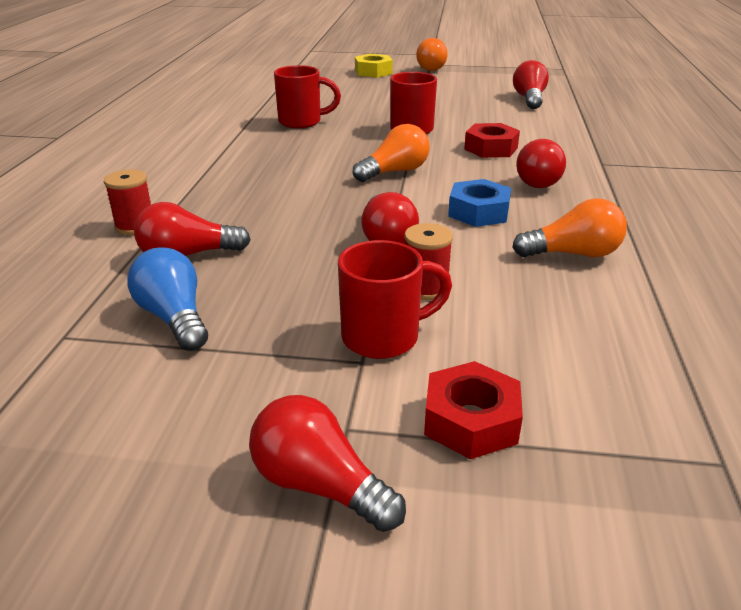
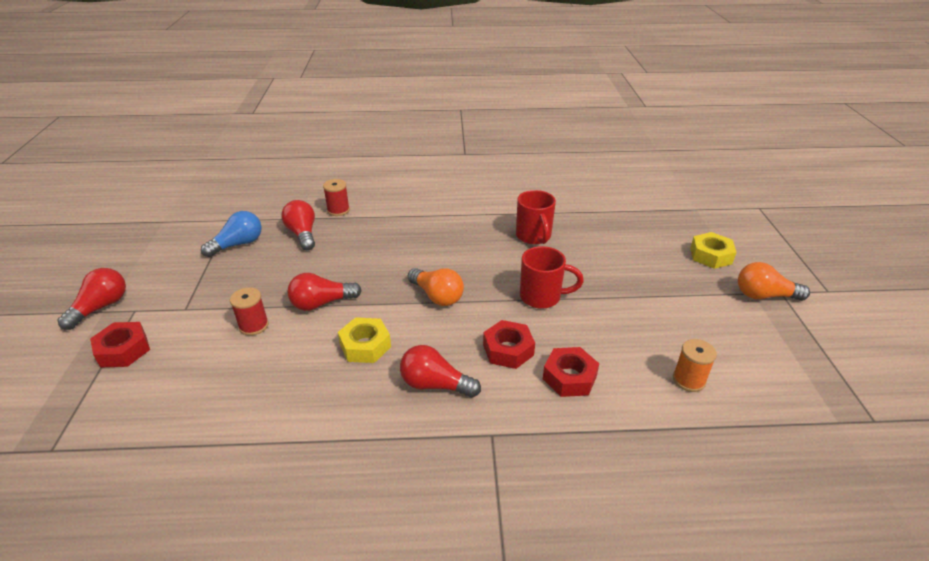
camera: 80 degrees right, 5 degrees up
red mug [338,240,452,359] -> none
blue nut [448,179,511,227] -> yellow nut [338,317,391,363]
orange light bulb [512,198,627,257] -> none
red light bulb [513,60,549,109] -> orange spool [673,339,717,392]
none -> red nut [543,347,599,397]

